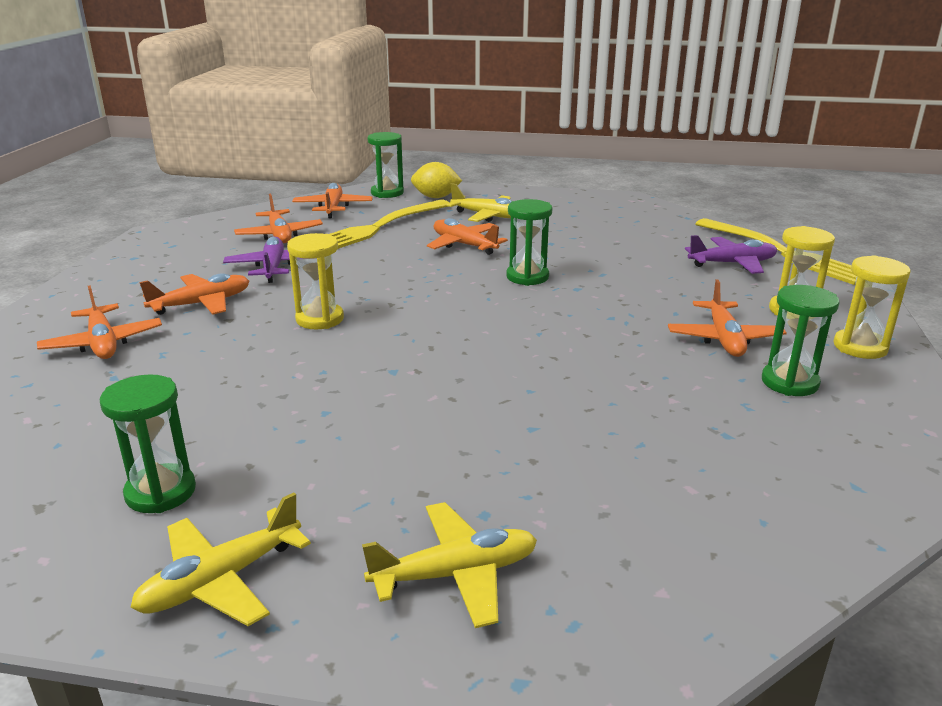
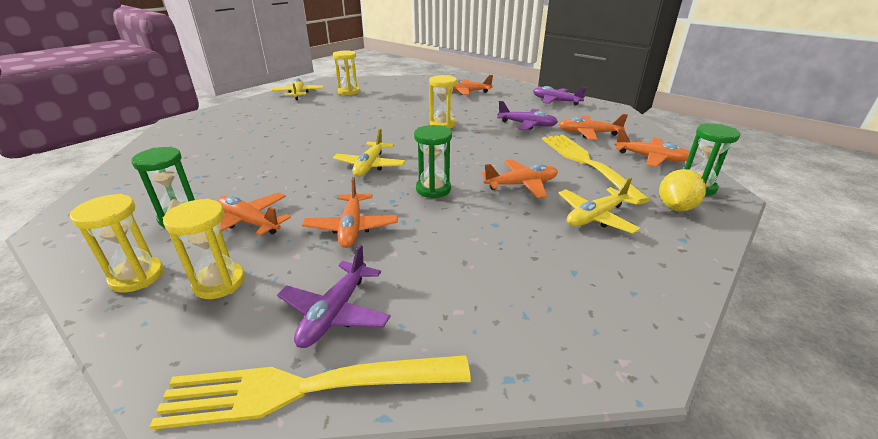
camera: 120 degrees right, 5 degrees up
green hourglass [100,375,196,513] -> yellow hourglass [333,51,360,95]
orange plane [139,273,249,315] -> orange plane moved to [302,177,398,248]
yellow plane [362,502,537,628] -> yellow plane moved to [333,128,406,177]
none -> purple plane [533,86,586,106]

